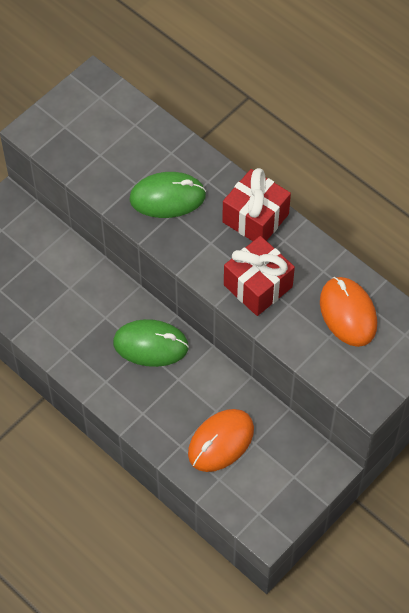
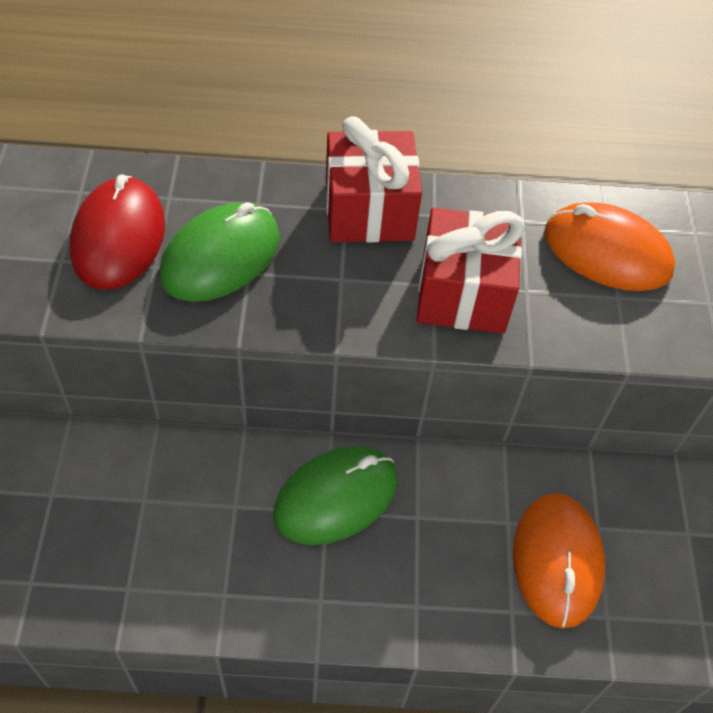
camera: 45 degrees left, 5 degrees down
none -> red mouse [70,174,165,290]

